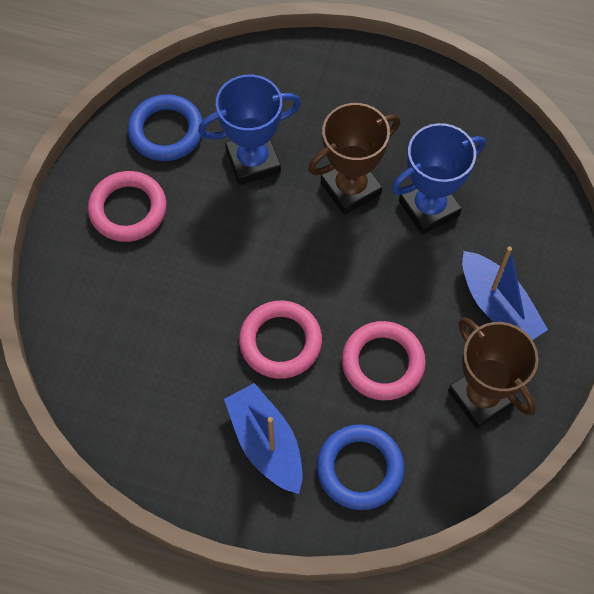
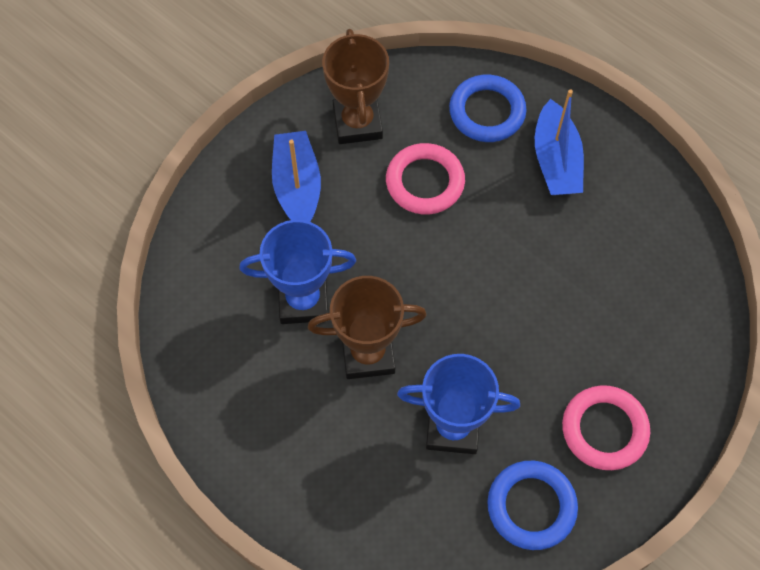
camera: 155 degrees left, 0 degrees up
pink ring [239,301,322,379] -> none

